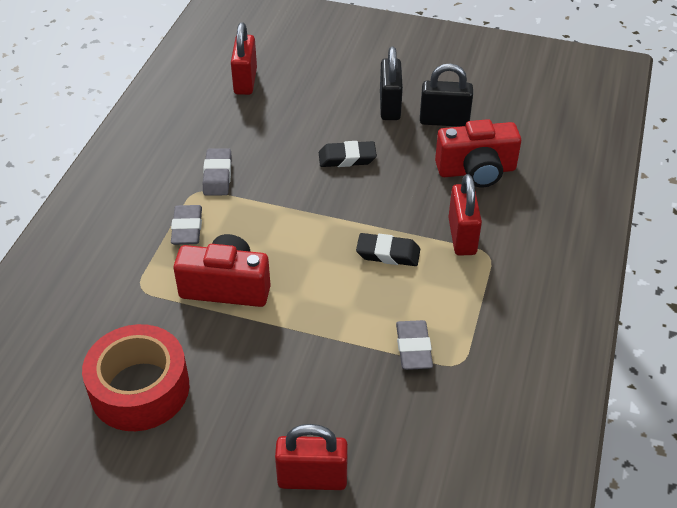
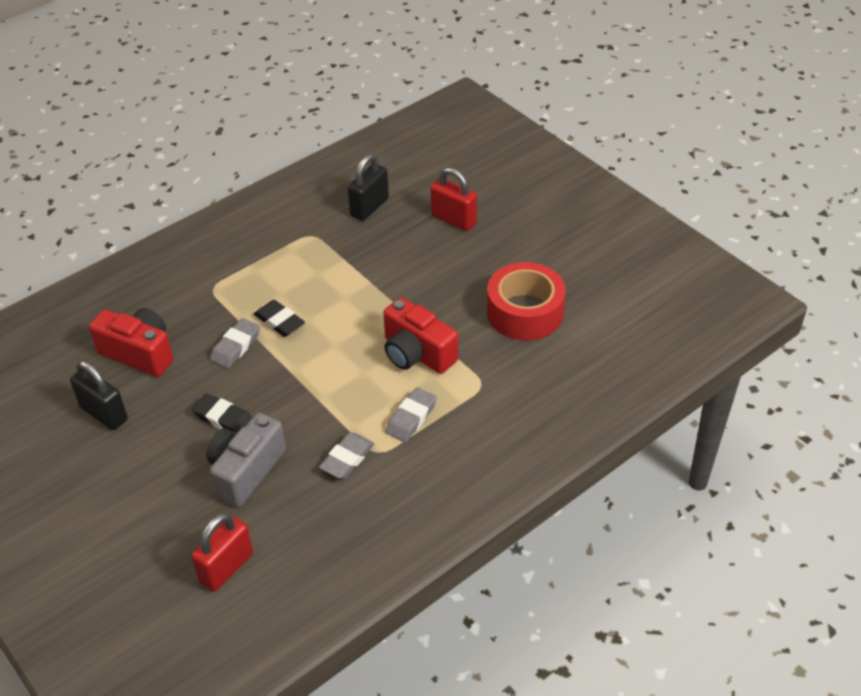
camera: 145 degrees left, 0 degrees up
black padlock [380,47,403,120] -> black padlock moved to [348,154,389,221]
grey eraser [396,320,433,370] -> grey eraser moved to [210,318,260,368]
red padlock [448,174,482,256] -> none
none -> grey camera [206,413,286,507]

